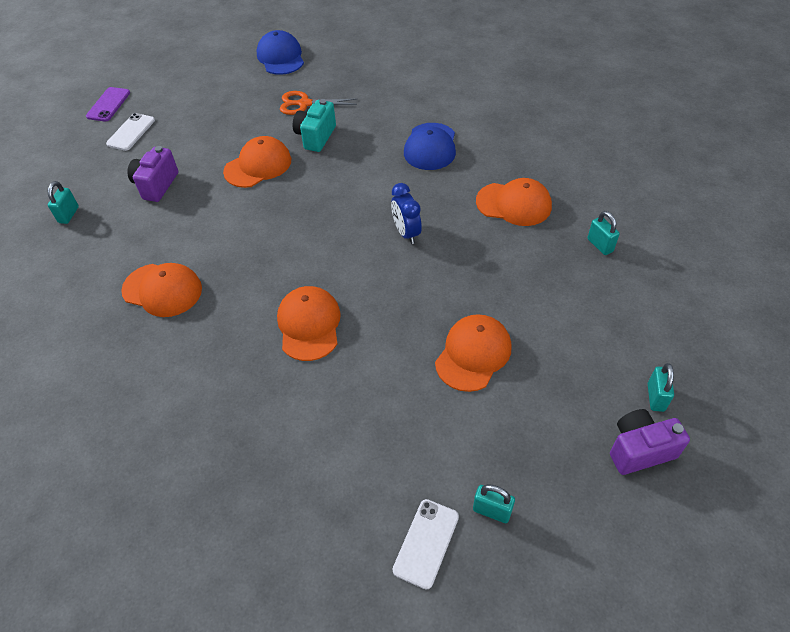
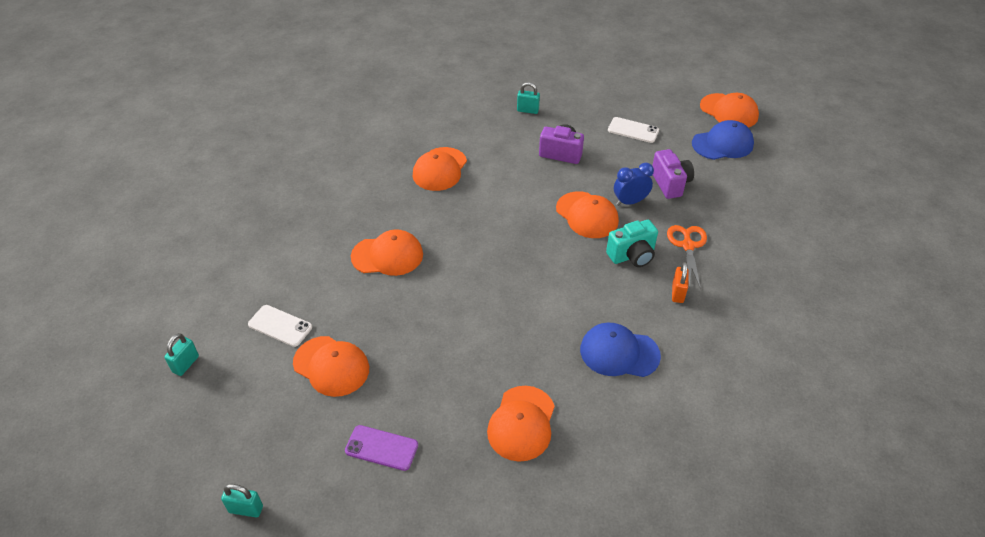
camera: 90 degrees right, 5 degrees down
purple phone [86,87,130,122] -> purple phone moved to [345,425,418,471]
blue cap [256,30,304,75] -> blue cap moved to [692,120,754,160]
turquoise camera [293,99,336,152] -> turquoise camera turned 135 degrees clockwise [606,220,658,267]
blue clock [391,183,422,244] -> blue clock moved to [614,163,654,206]
white phone [393,499,459,590] -> white phone moved to [248,305,312,347]
turquoise padlock [587,211,620,255] -> none
purple camera [610,409,690,475] -> purple camera moved to [652,149,694,199]
none -> orange padlock [672,262,689,303]
none -> orange cap [700,93,759,128]

